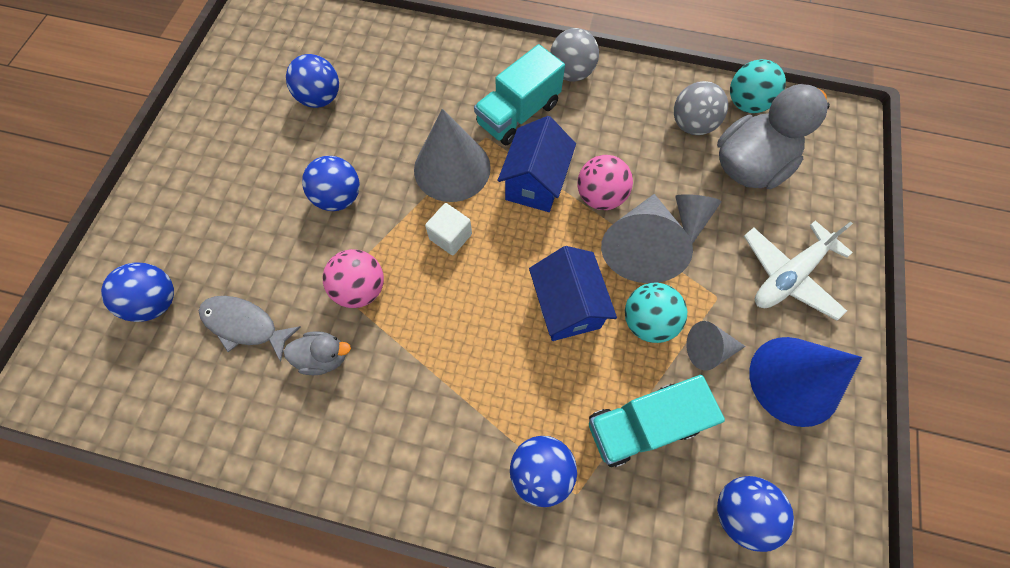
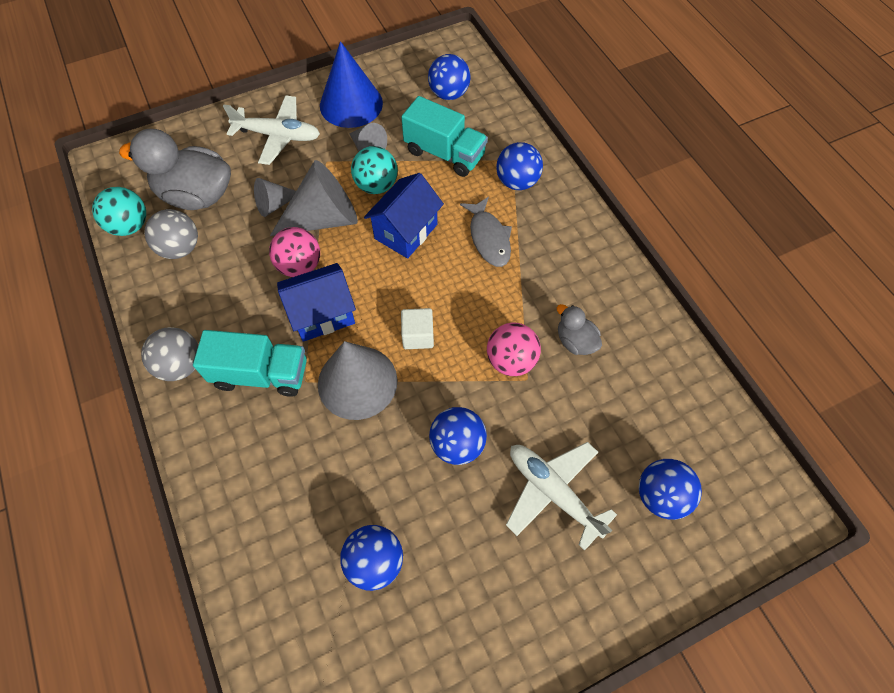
camera: 130 degrees left, 5 degrees down
grey fish [199,296,301,361] -> grey fish moved to [460,197,512,267]
none -> white plane [506,442,617,551]

